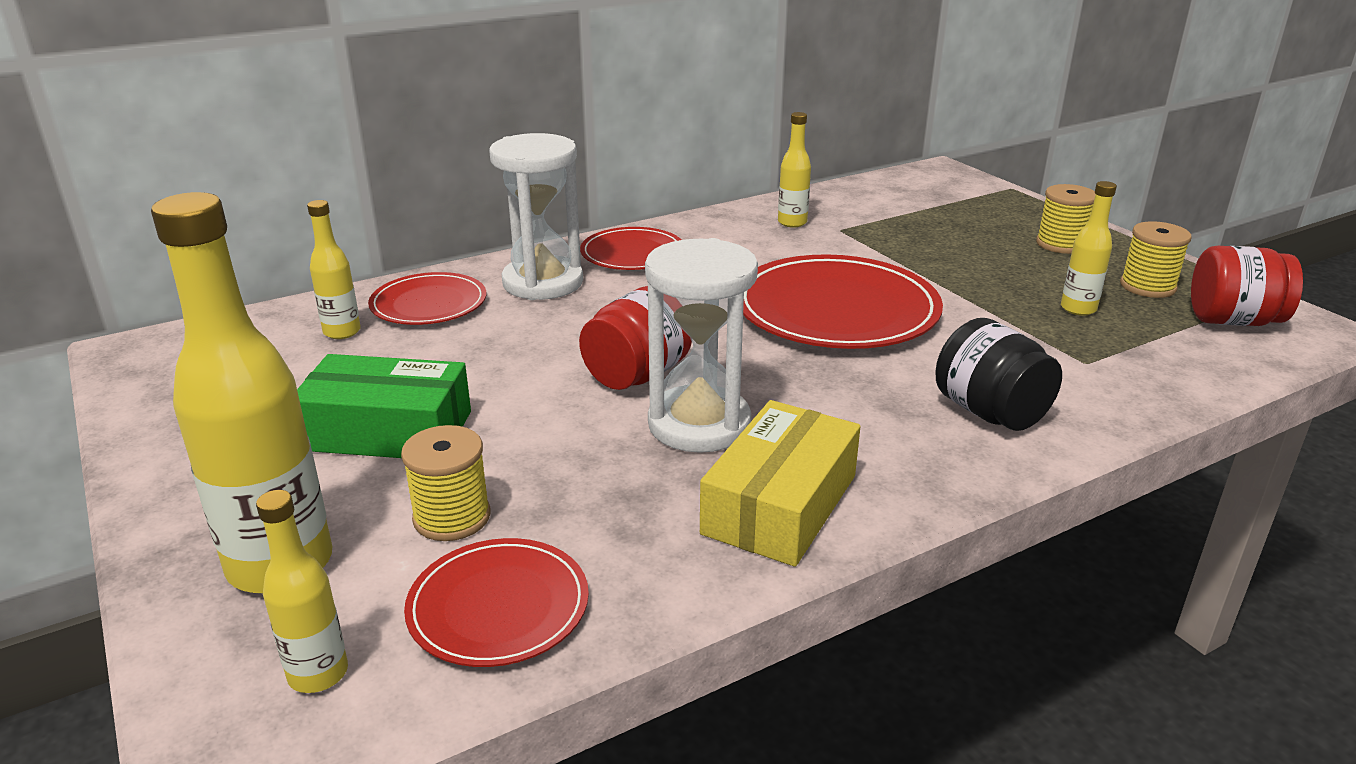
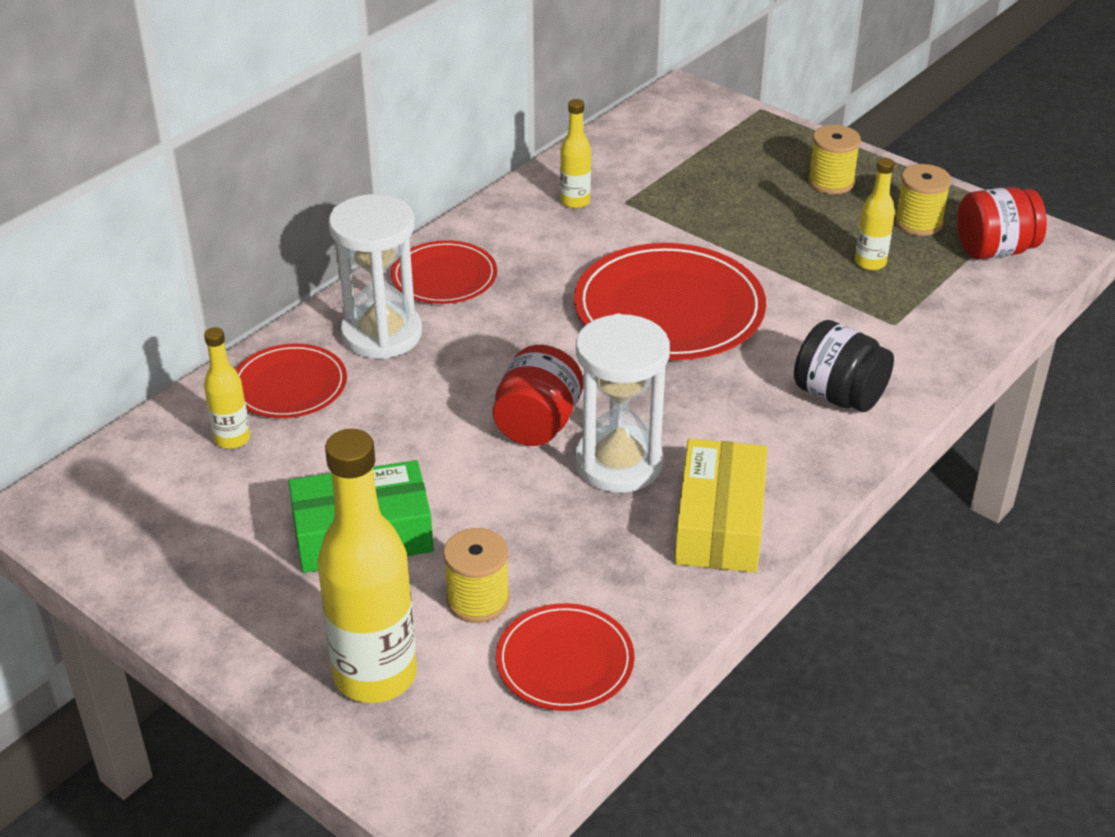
camera: 20 degrees left, 10 degrees up
yellow bottle [256,490,348,693] -> none

